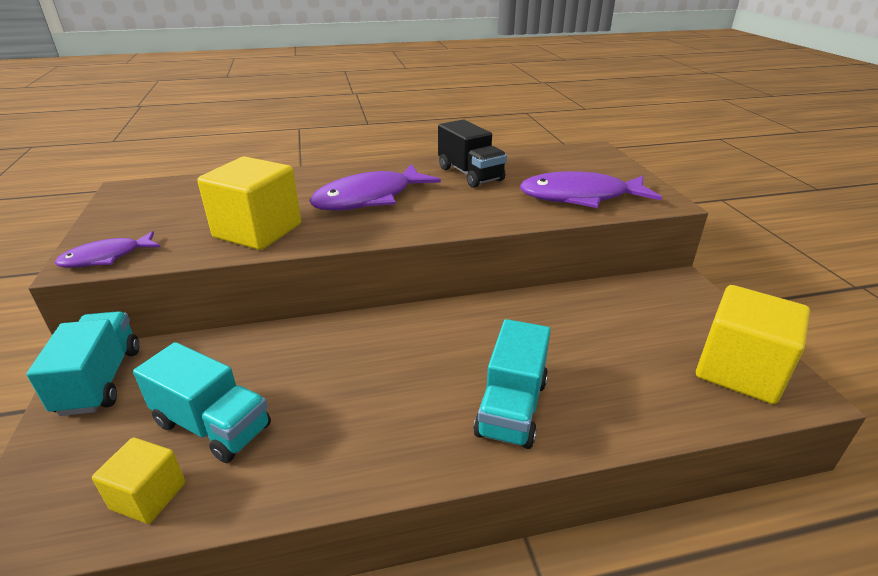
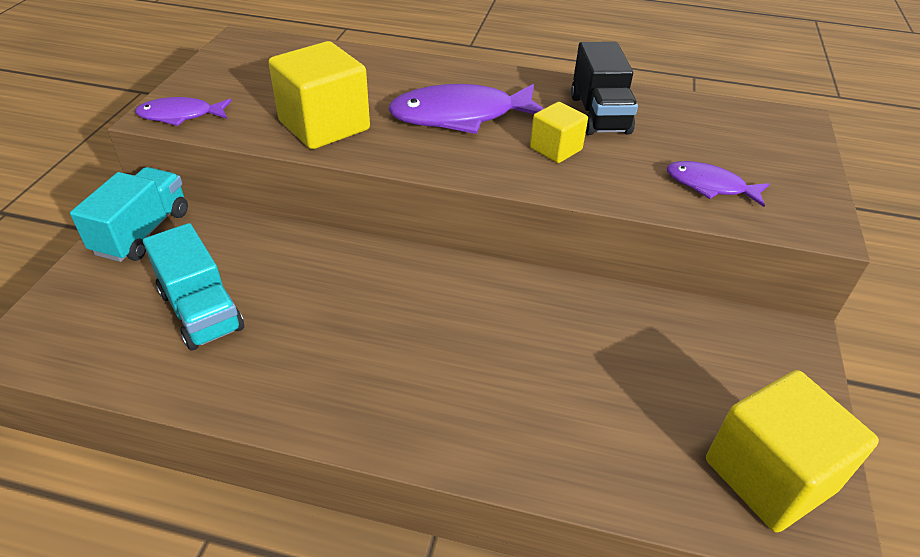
camera: 25 degrees right, 10 degrees up
yellow cube [92,438,185,524] -> yellow cube moved to [530,102,588,163]
turquoise truck [474,319,551,449] -> none
purple fish [520,171,662,208] -> purple fish [667,161,769,207], size x0.57

